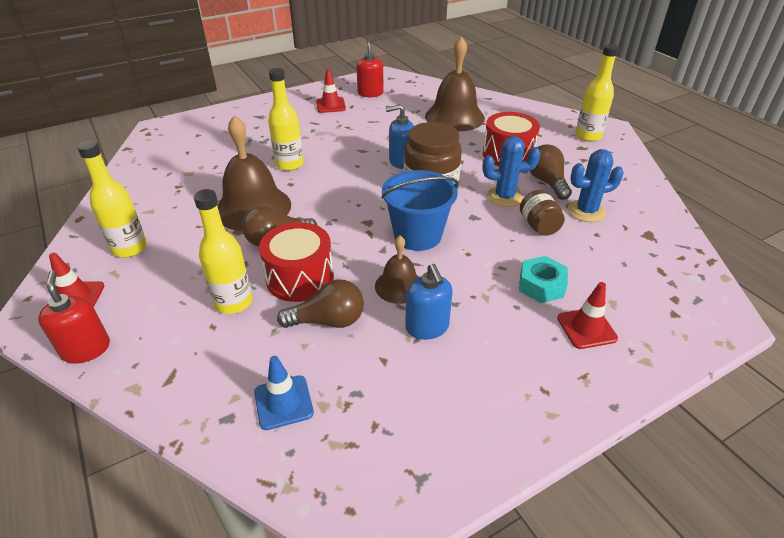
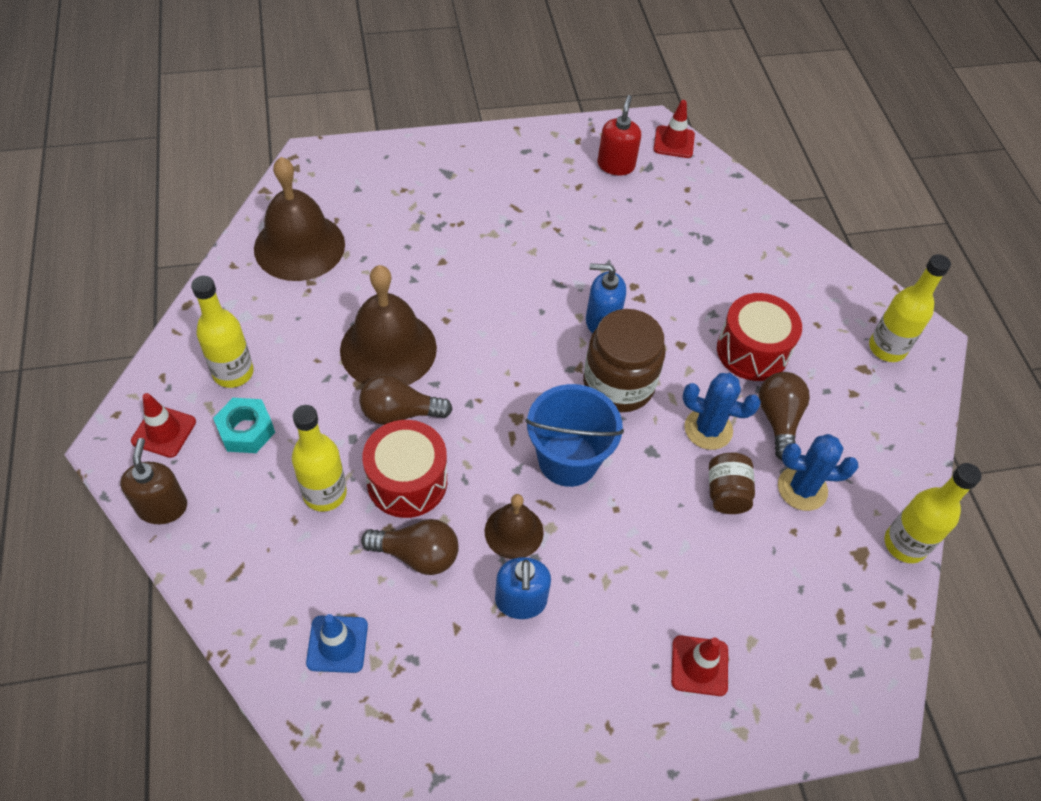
camera: 15 degrees right, 15 degrees up
red soap dispenser [38,271,110,364] -> brown soap dispenser [120,438,187,524]
yellow bottle [268,68,303,171] -> yellow bottle moved to [885,463,981,563]
red traffic cone [316,69,346,113] -> red traffic cone moved to [654,100,695,158]
brown bell [425,36,485,132] -> brown bell moved to [254,157,345,281]
turquoise nut [519,256,568,303] -> turquoise nut moved to [213,398,275,453]

